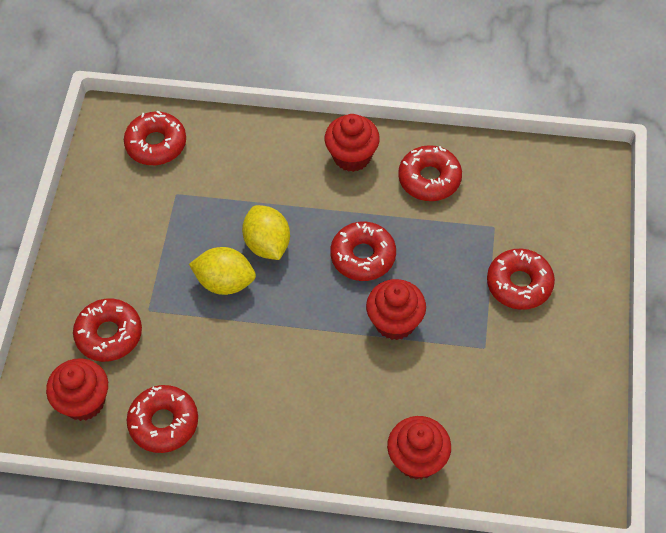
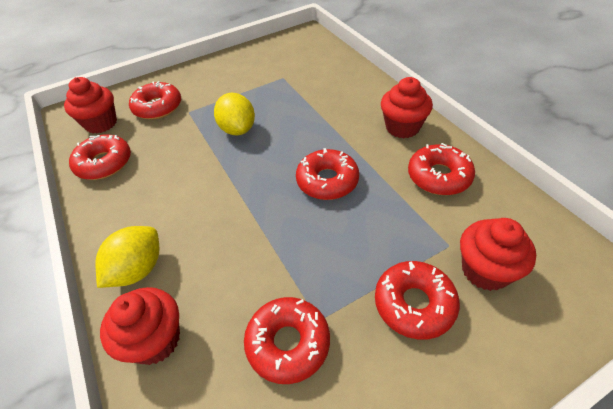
camera: 55 degrees right, 10 degrees down
red donut [124,111,186,165] -> red donut moved to [244,297,330,384]
yellow lemon [242,205,290,260] -> yellow lemon moved to [96,226,159,288]
red cupcake [366,279,426,340] -> red cupcake moved to [460,218,536,291]

